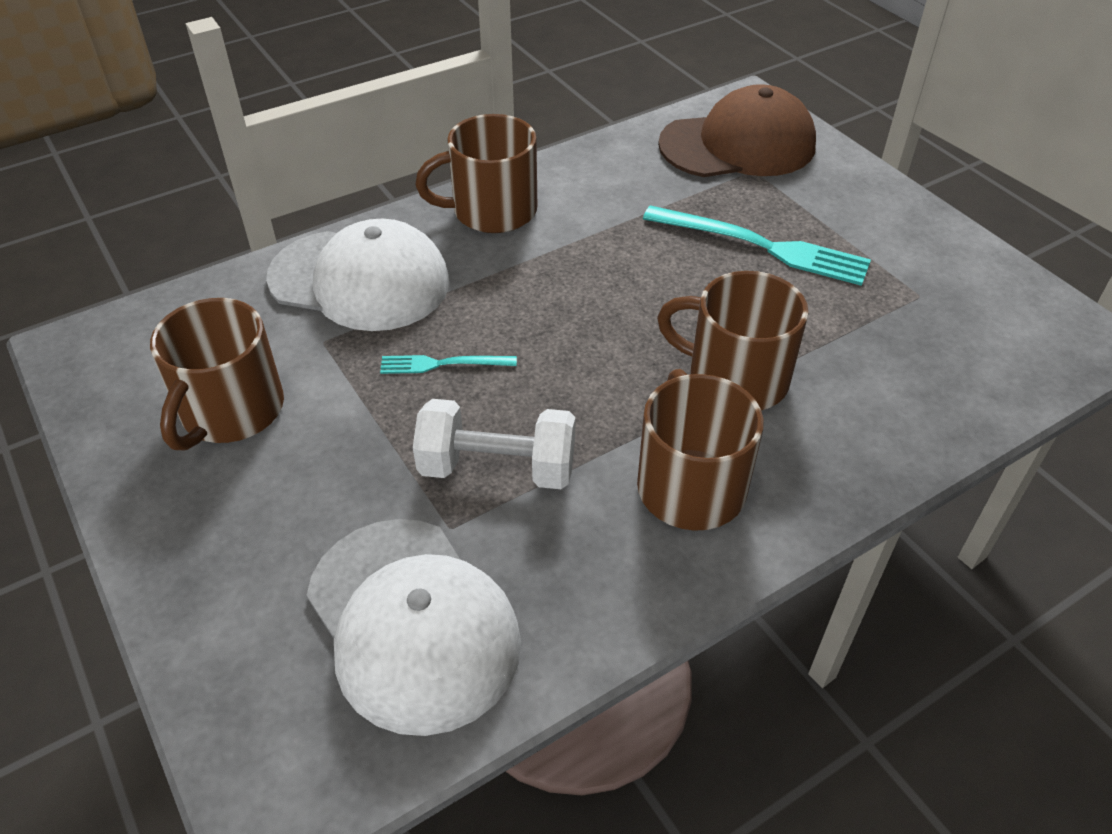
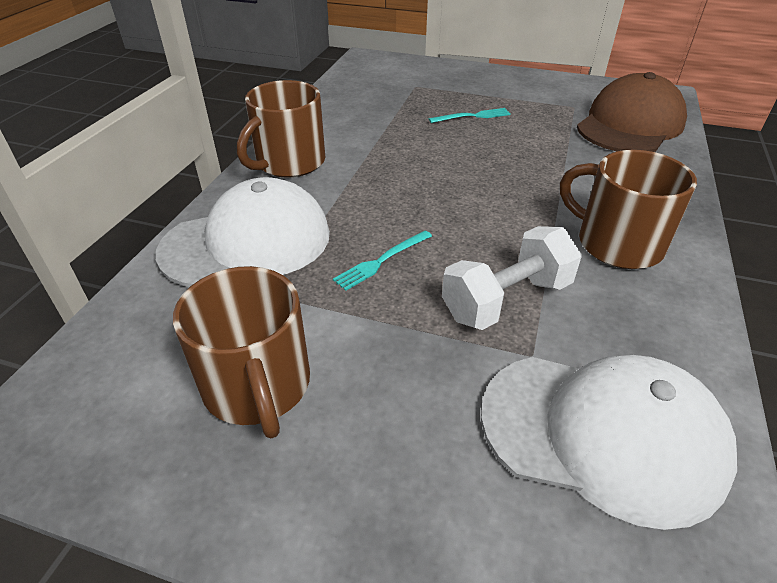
camera: 40 degrees left, 5 degrees down
turquoise fork [643,205,871,286] -> turquoise fork [429,108,511,123], size x0.53
brown mug [657,271,808,410] -> none
brown cap [658,84,816,177] -> brown cap moved to [577,72,687,152]

